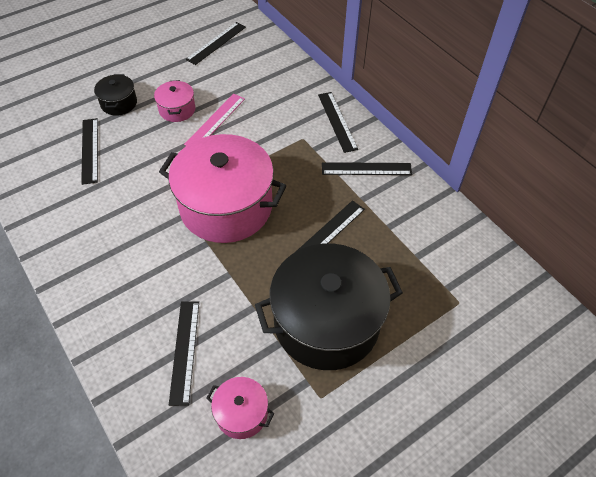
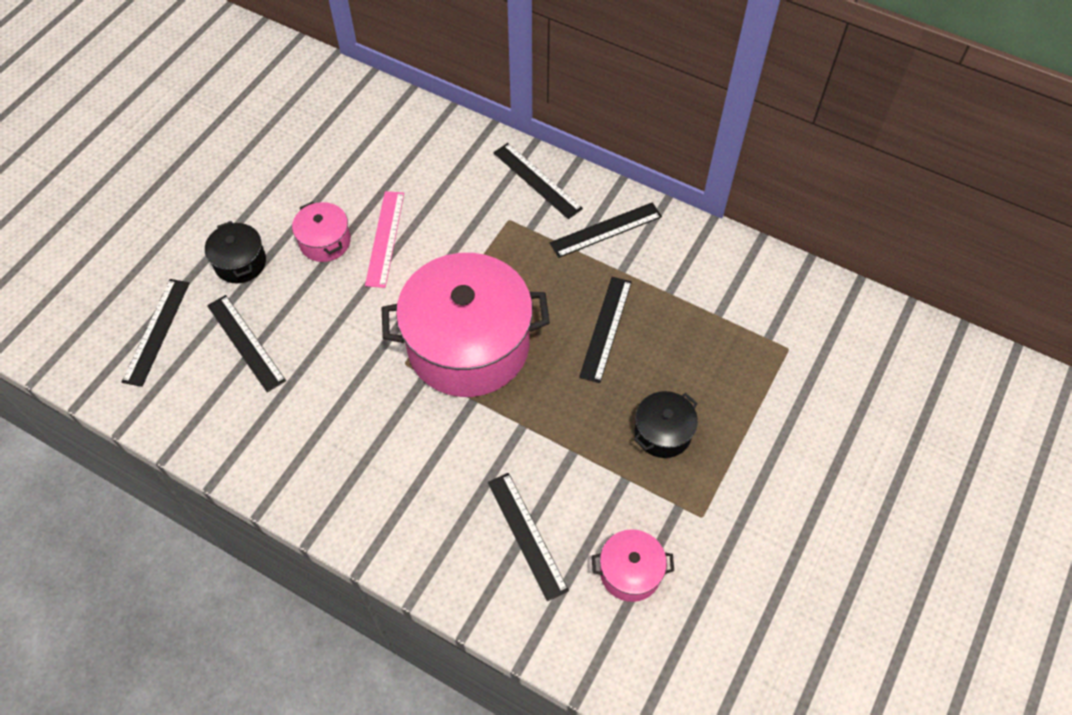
camera: 25 degrees left, 5 degrees up
black ruler [186,22,246,65] -> black ruler moved to [122,279,190,387]
black pot [255,243,403,370] -> black pot [634,391,698,458], size x0.45

